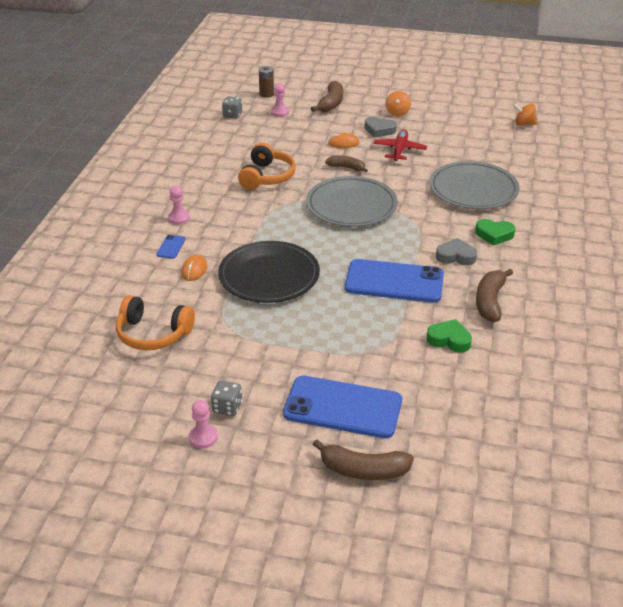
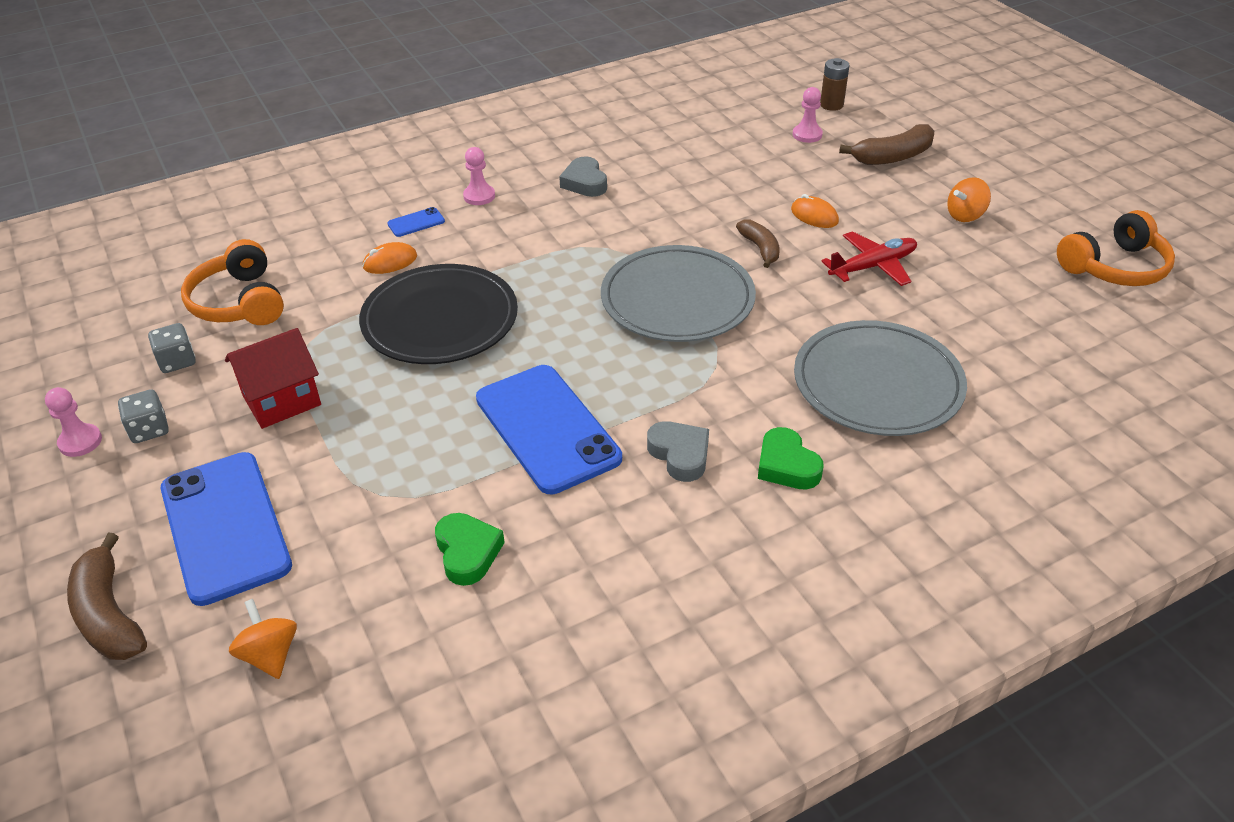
camera: 50 degrees right, 5 degrees up
grey dice [222,96,242,119] -> grey dice moved to [148,323,196,373]
orange headphones [238,143,296,190] -> orange headphones moved to [1057,210,1175,286]
grey heart [365,117,397,138] -> grey heart moved to [559,156,607,197]
brown banana [476,269,513,322] -> none
orange spinning top [513,104,537,125] -> orange spinning top moved to [229,599,297,679]
none -> red house [225,328,321,429]

